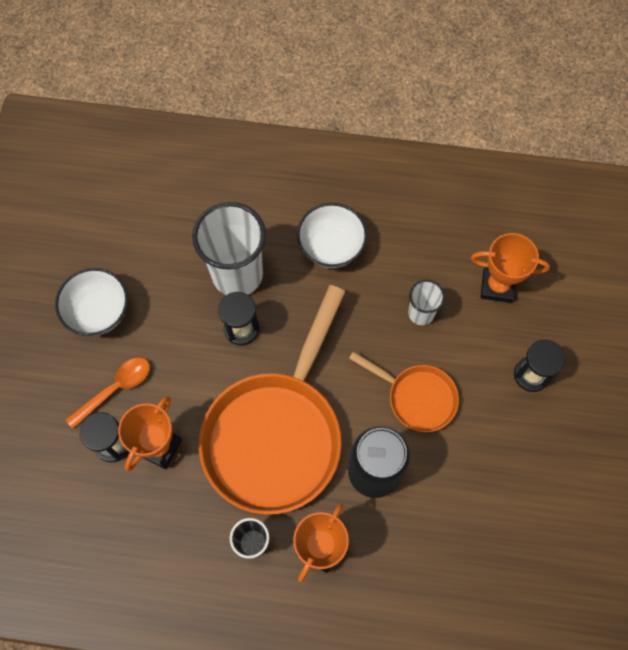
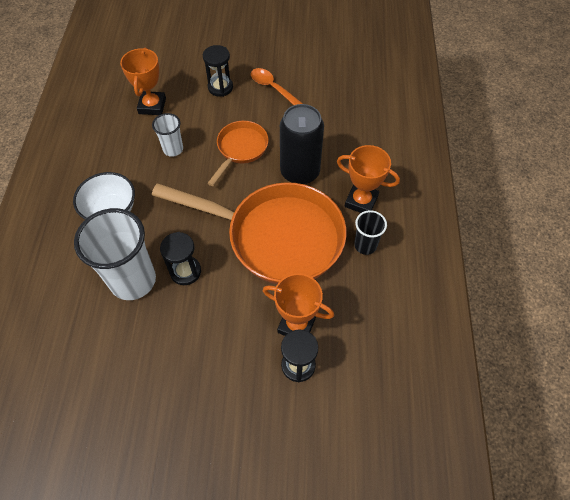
camera: 95 degrees left, 10 degrees down
white bowl [55,268,128,336] -> none
orange spoon [66,357,150,429] -> orange spoon moved to [251,68,303,105]

